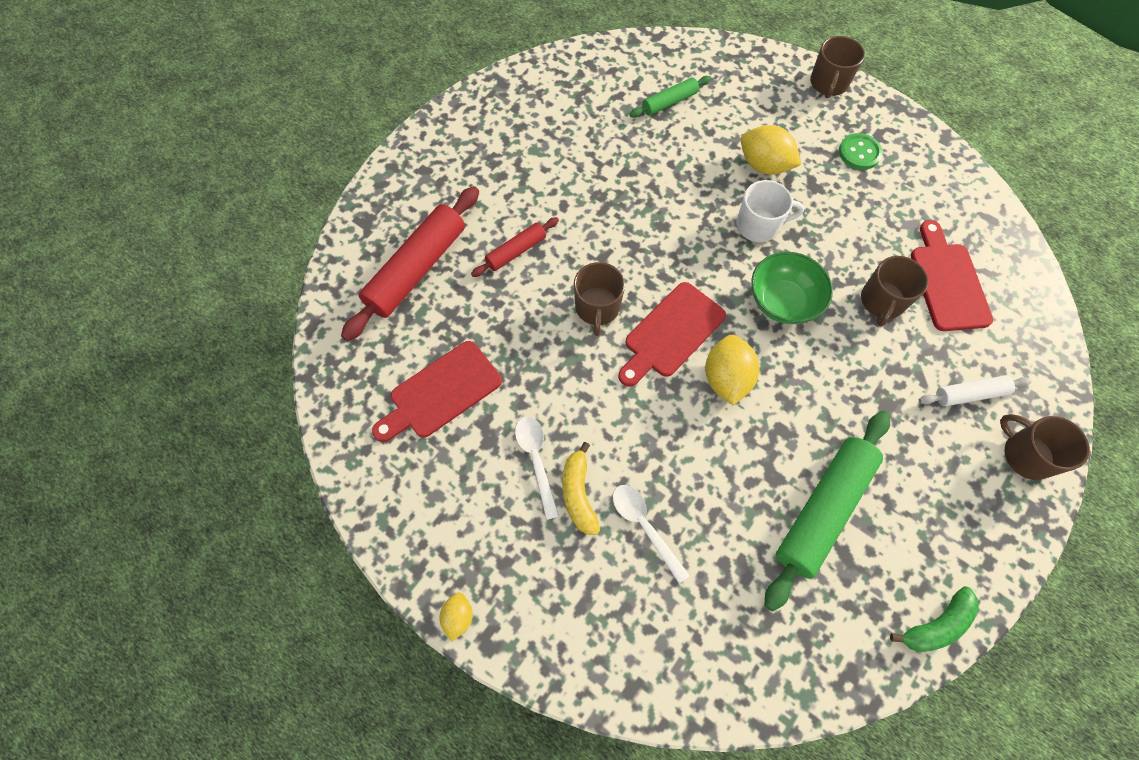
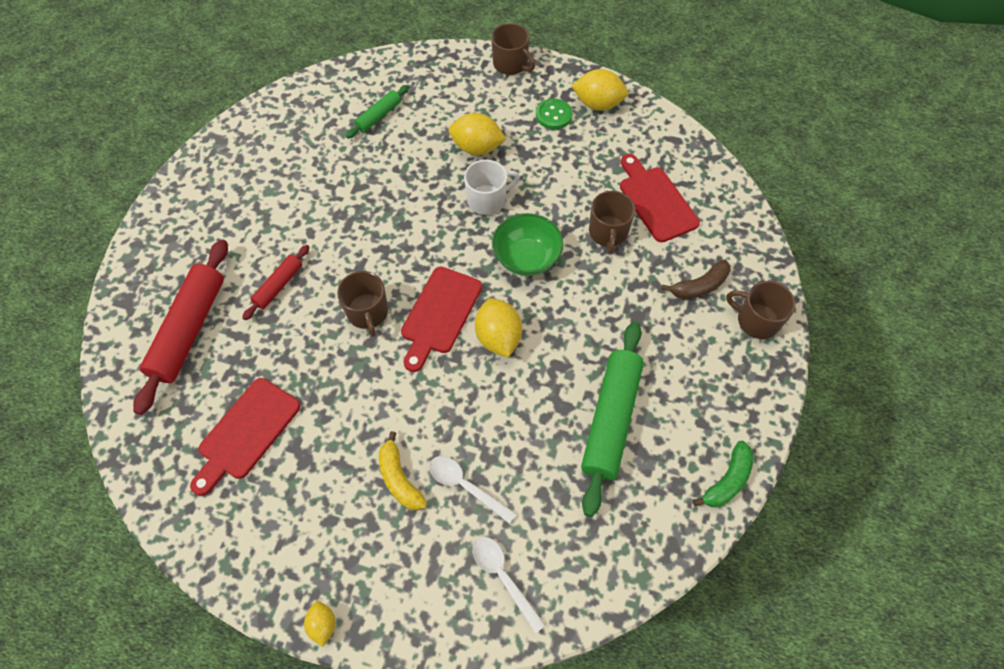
camera: 20 degrees left, 5 degrees down
white spoon [515,417,559,520] -> white spoon moved to [472,537,546,634]
brown mug [810,36,865,98] -> brown mug turned 45 degrees counterclockwise [491,23,535,75]
white rolling pin [919,376,1031,406] -> brown banana [661,259,731,299]
none -> yellow lemon [571,69,628,111]

